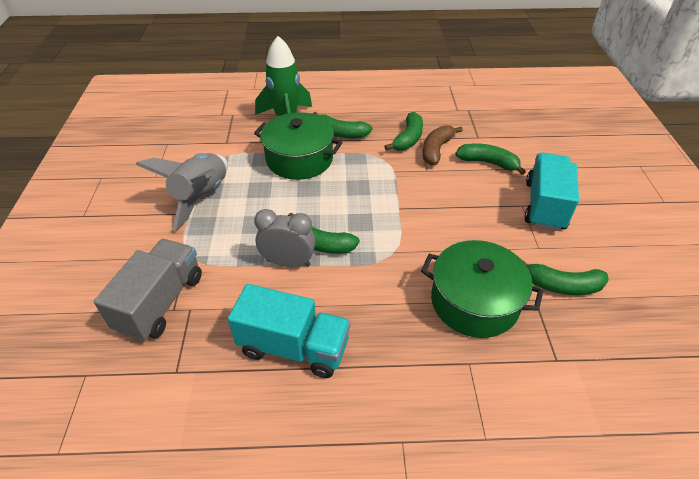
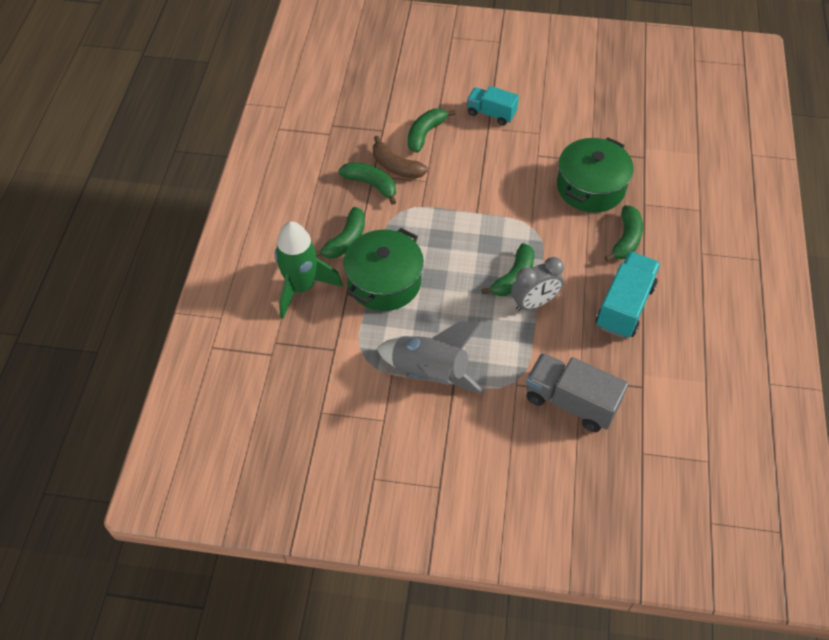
camera: 80 degrees left, 10 degrees up
grey clock [254,209,316,267] -> grey clock turned 135 degrees counterclockwise [511,257,564,311]
green banana [520,258,609,295] -> green banana moved to [605,205,643,261]
turquoise truck [524,153,579,231] -> turquoise truck [467,86,519,126], size x0.65

